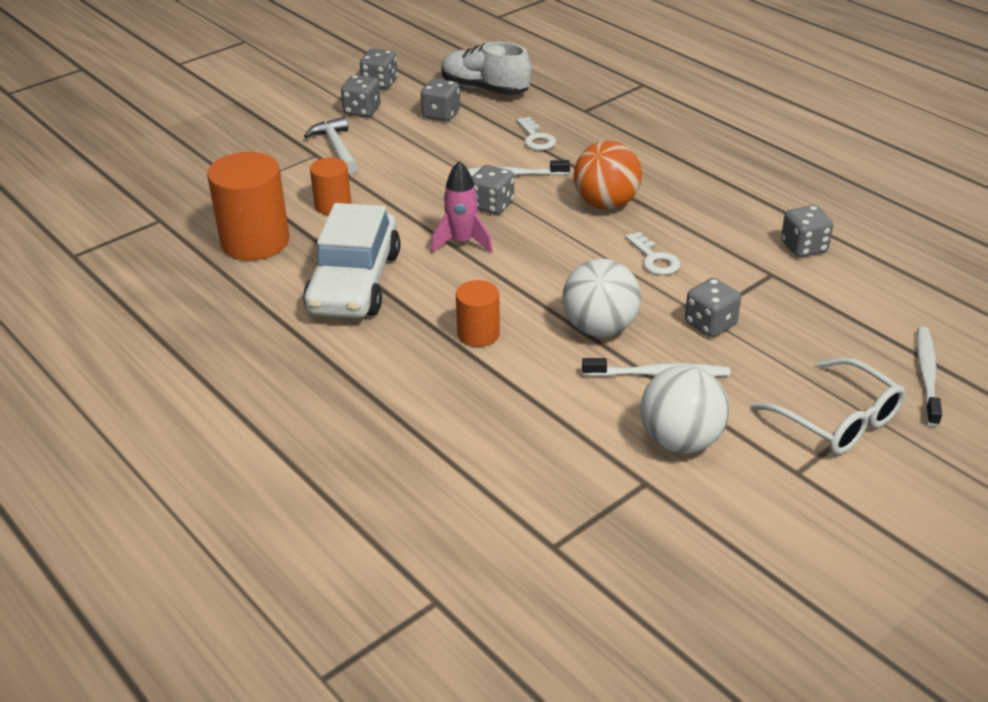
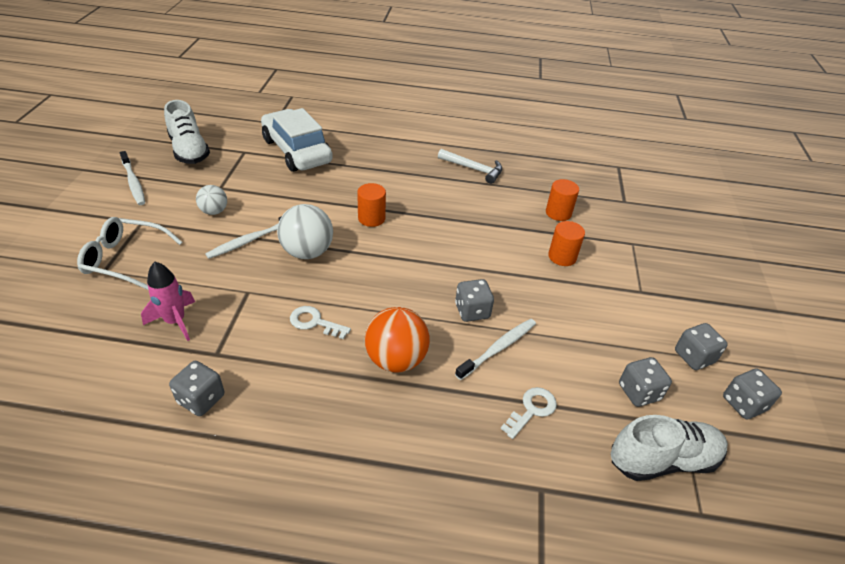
camera: 135 degrees right, 5 degrees up
orange cylinder [207,152,290,260] -> orange cylinder [546,179,579,221], size x0.56
white car [303,203,401,318] -> white car moved to [261,108,333,172]
white hammer [304,117,358,174] -> white hammer moved to [438,149,502,184]
pink rocket [430,161,493,254] -> pink rocket moved to [141,262,195,341]
white key [517,117,556,150] -> white key turned 105 degrees clockwise [500,387,557,439]
white ball [640,365,729,454] -> white ball [196,185,227,215], size x0.58
grey dice [685,278,741,337] -> none
white toothbrush [917,327,942,427] -> white toothbrush moved to [120,151,145,205]
none -> white shoe [164,100,210,164]

